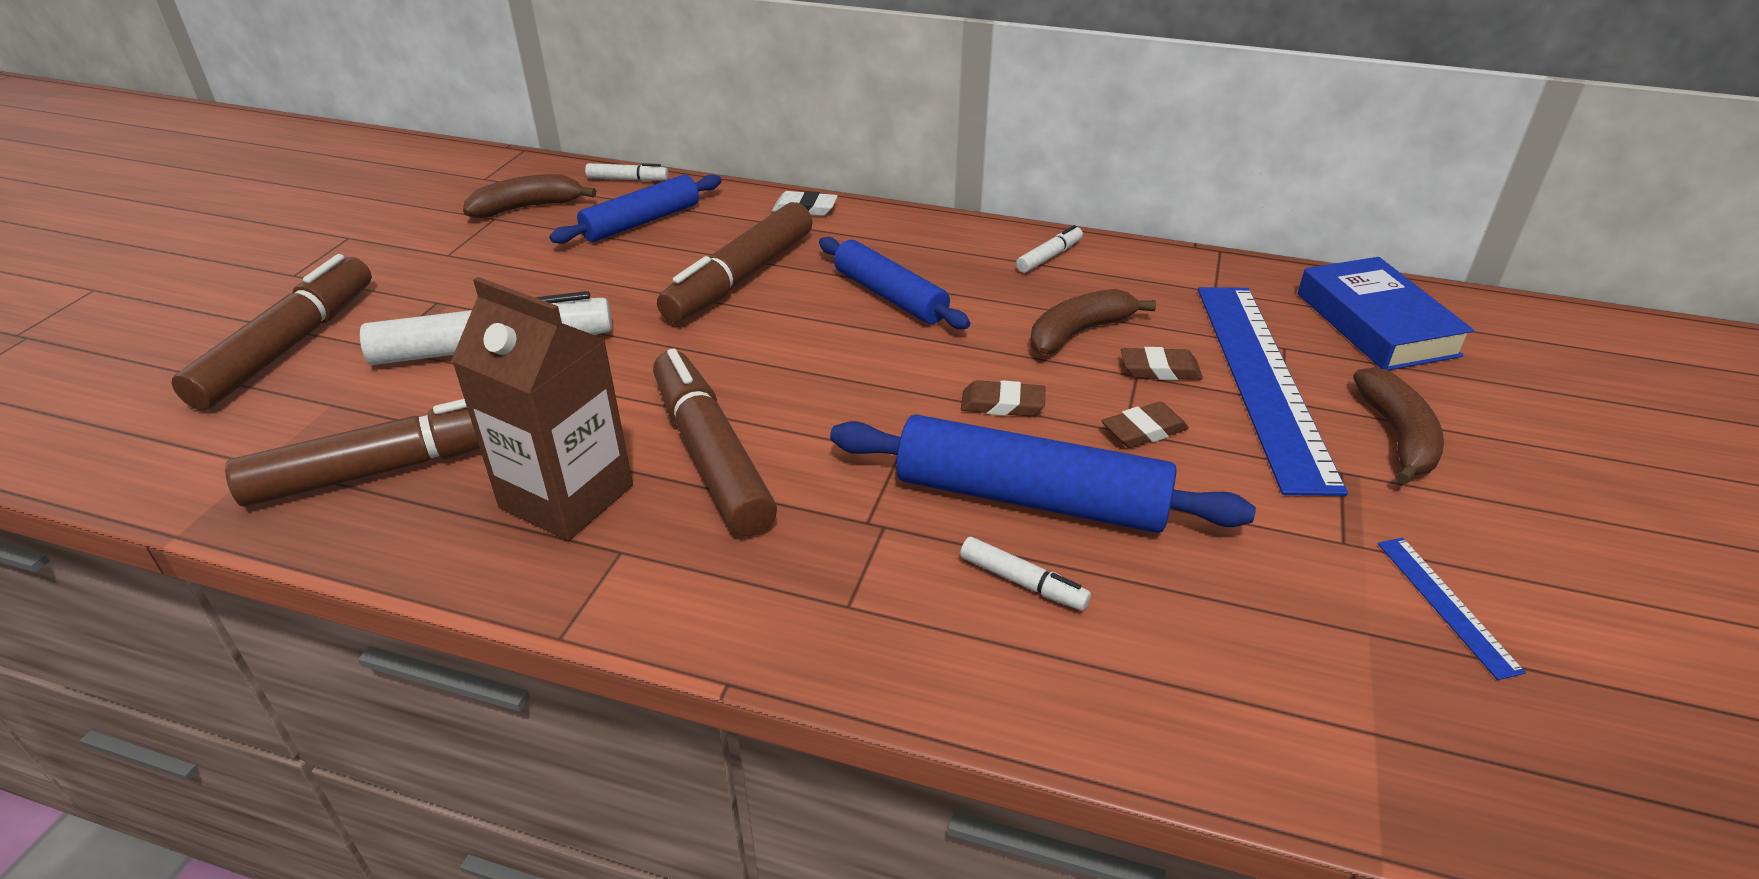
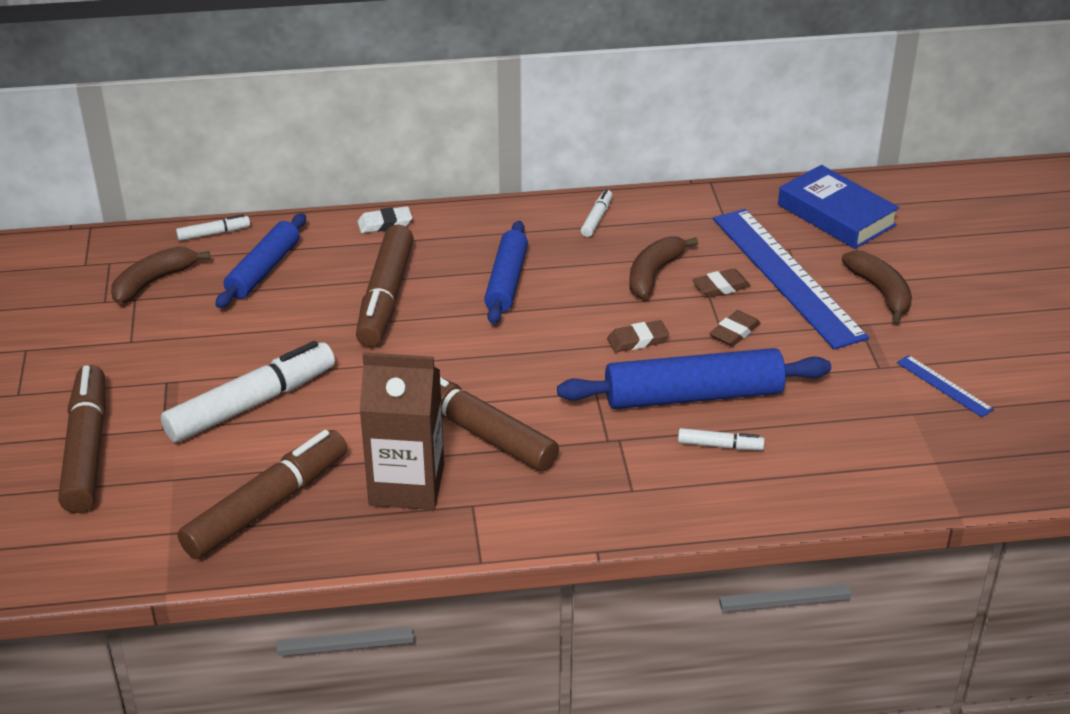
camera: 25 degrees left, 0 degrees up
blue rolling pin [819,237,970,329] -> blue rolling pin turned 75 degrees clockwise [484,221,528,324]

